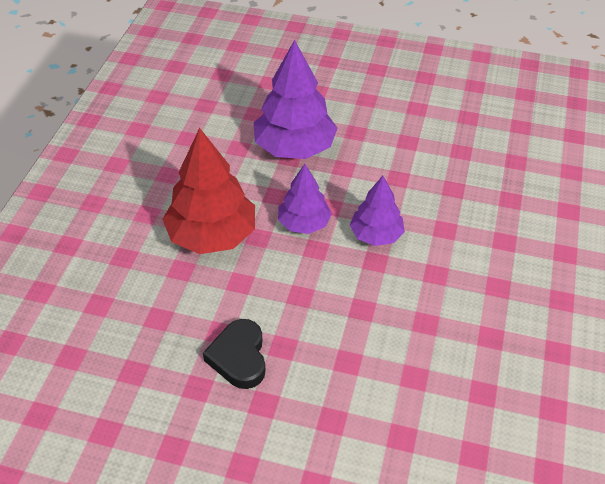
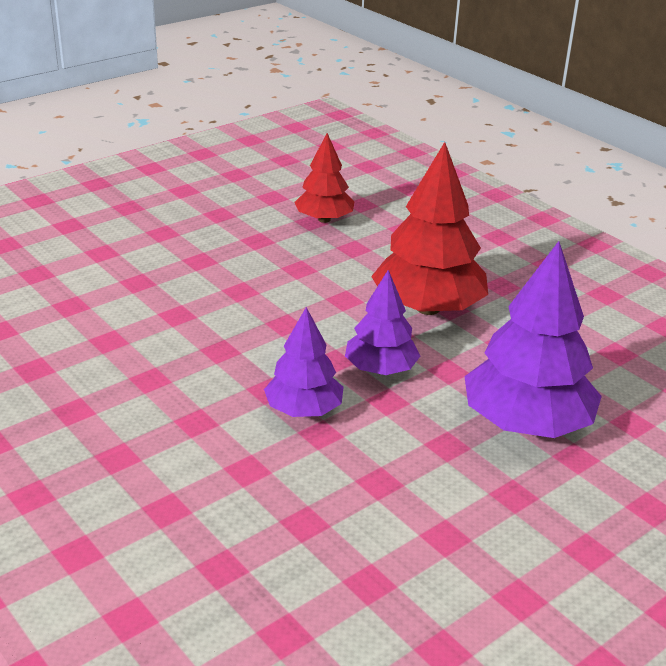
camera: 125 degrees right, 15 degrees down
black heart [203,319,266,389] -> none
none -> red tree [294,133,354,223]

